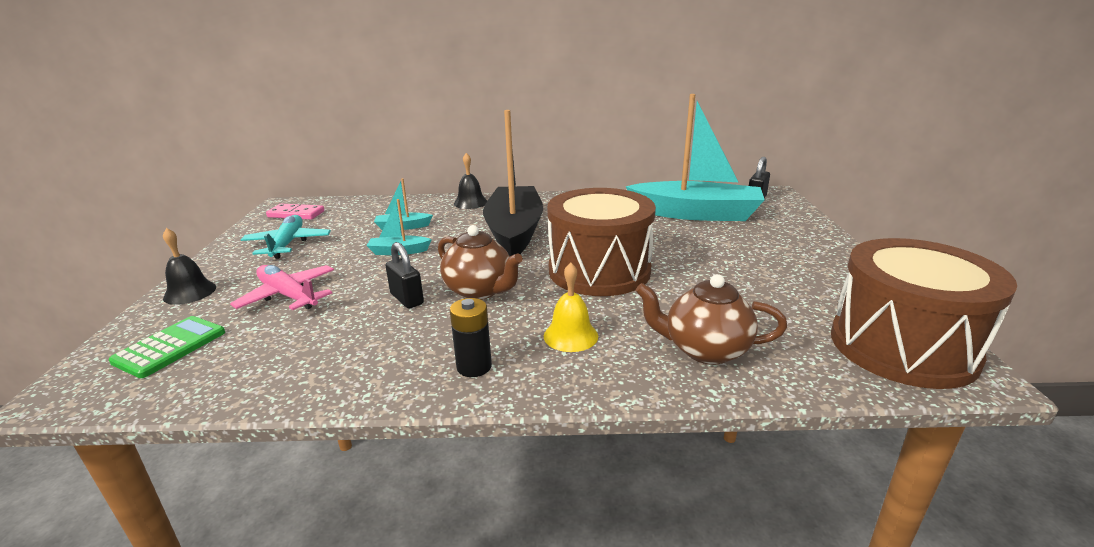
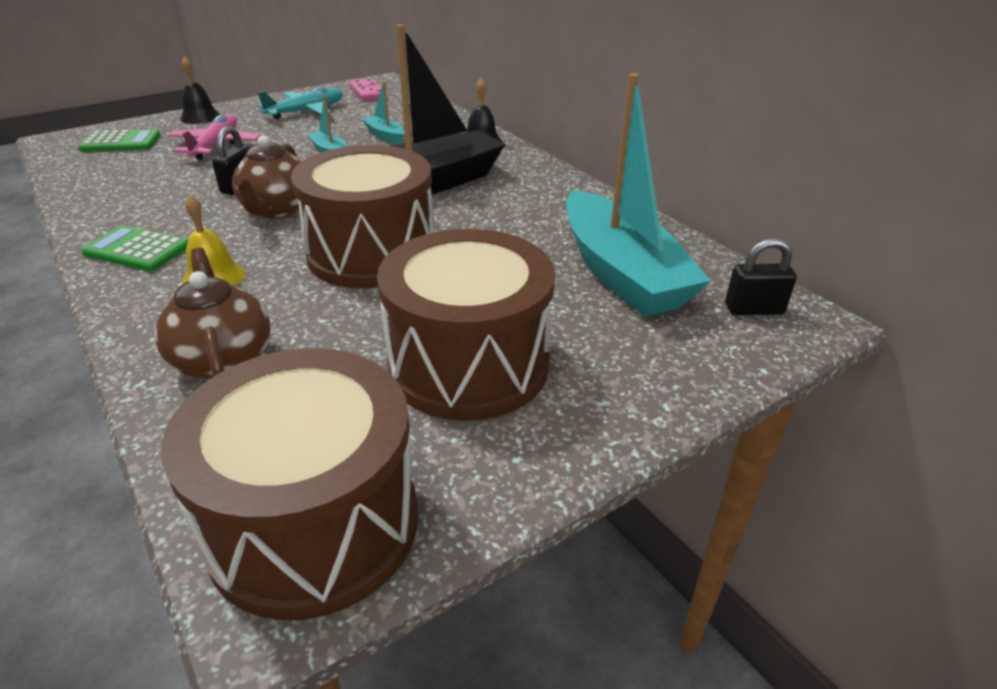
camera: 55 degrees right, 10 degrees up
black battery [450,298,492,377] -> green calculator [81,225,188,271]
none -> brown drum [377,229,555,421]

